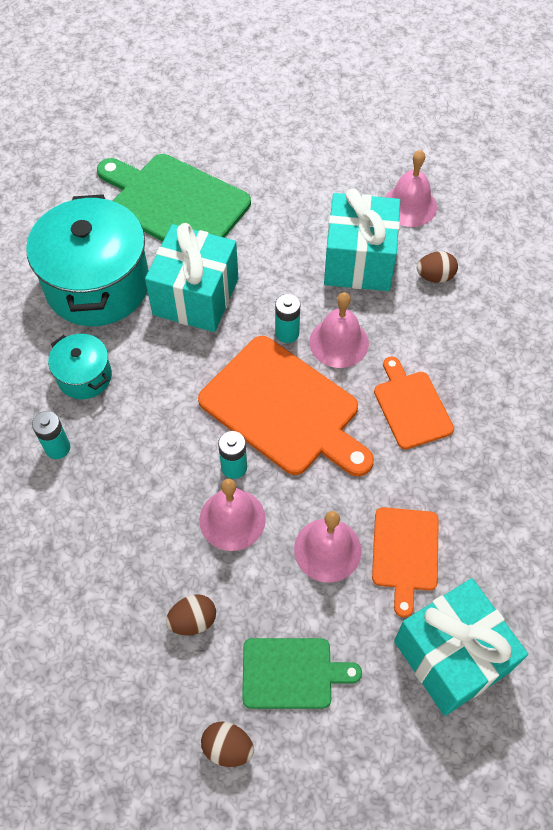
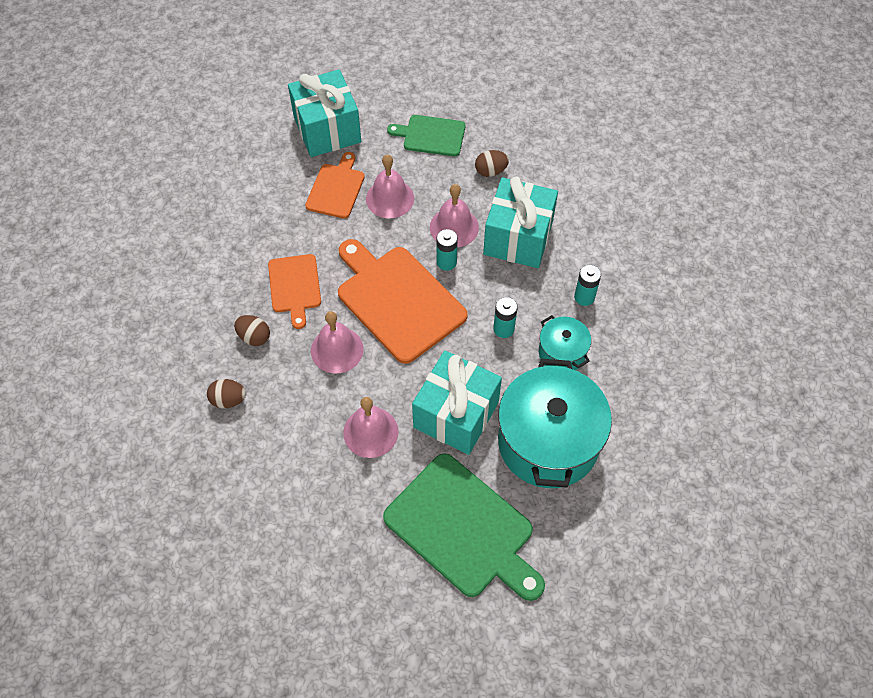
camera: 170 degrees left, 0 degrees up
brown egg [201,722,254,767] -> brown egg moved to [234,315,270,346]
turquoise battery [275,294,300,343] -> turquoise battery moved to [493,297,518,338]
turquoise gift [324,188,400,291] -> turquoise gift moved to [483,177,558,268]
pink bell [385,150,437,227] -> pink bell moved to [343,397,399,458]

